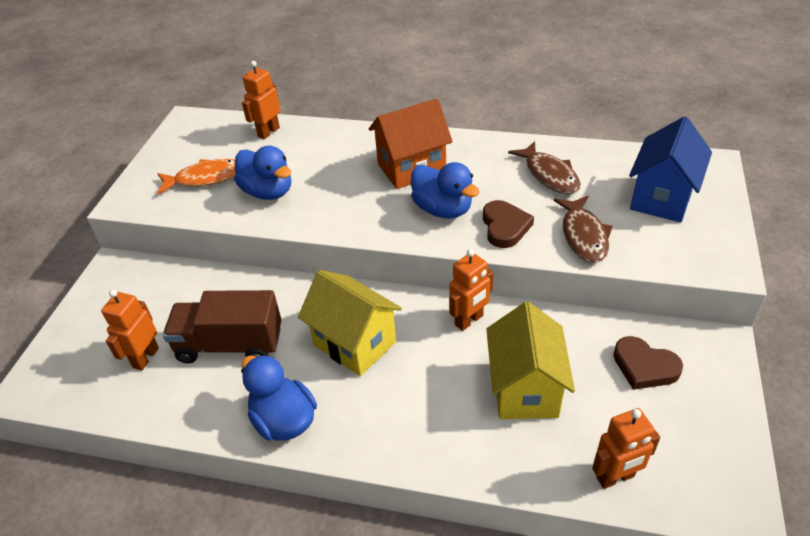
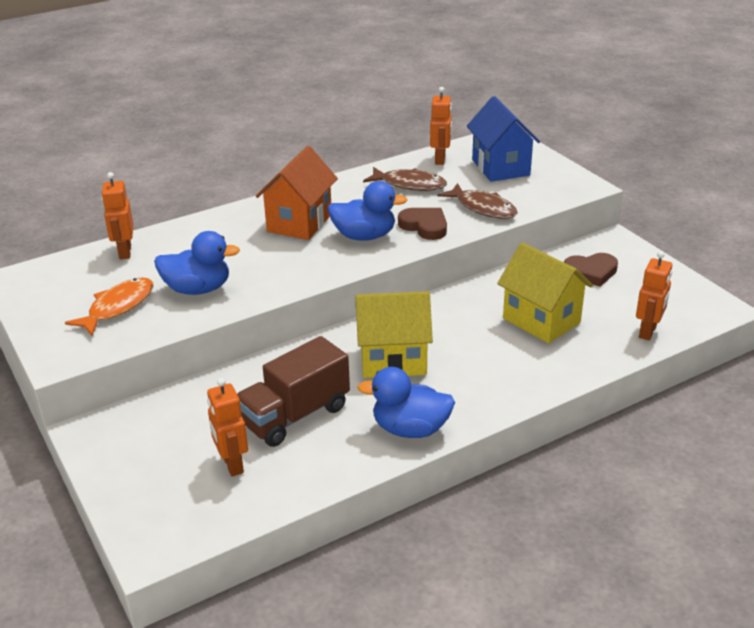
camera: 45 degrees left, 10 degrees down
orange robot [449,249,494,331] -> orange robot moved to [430,87,452,165]

